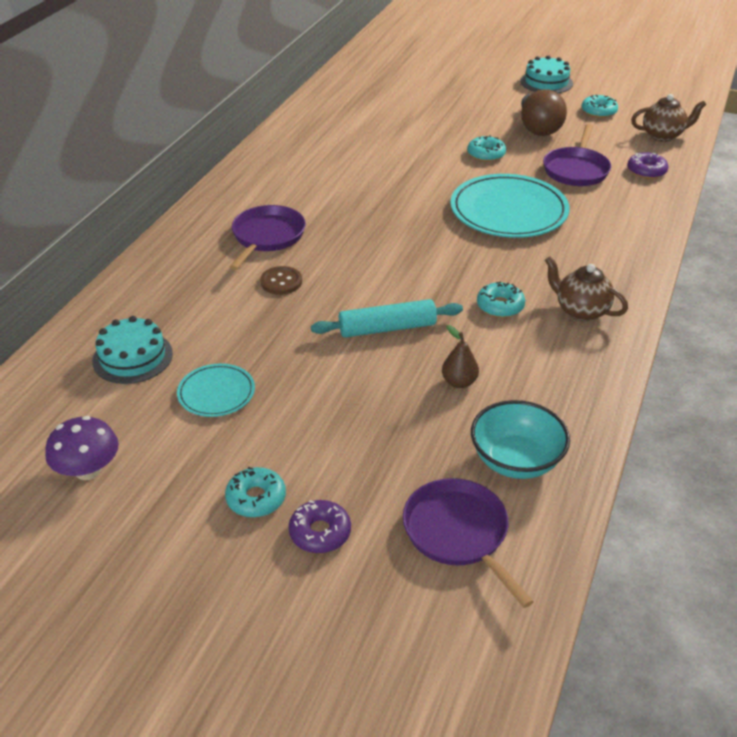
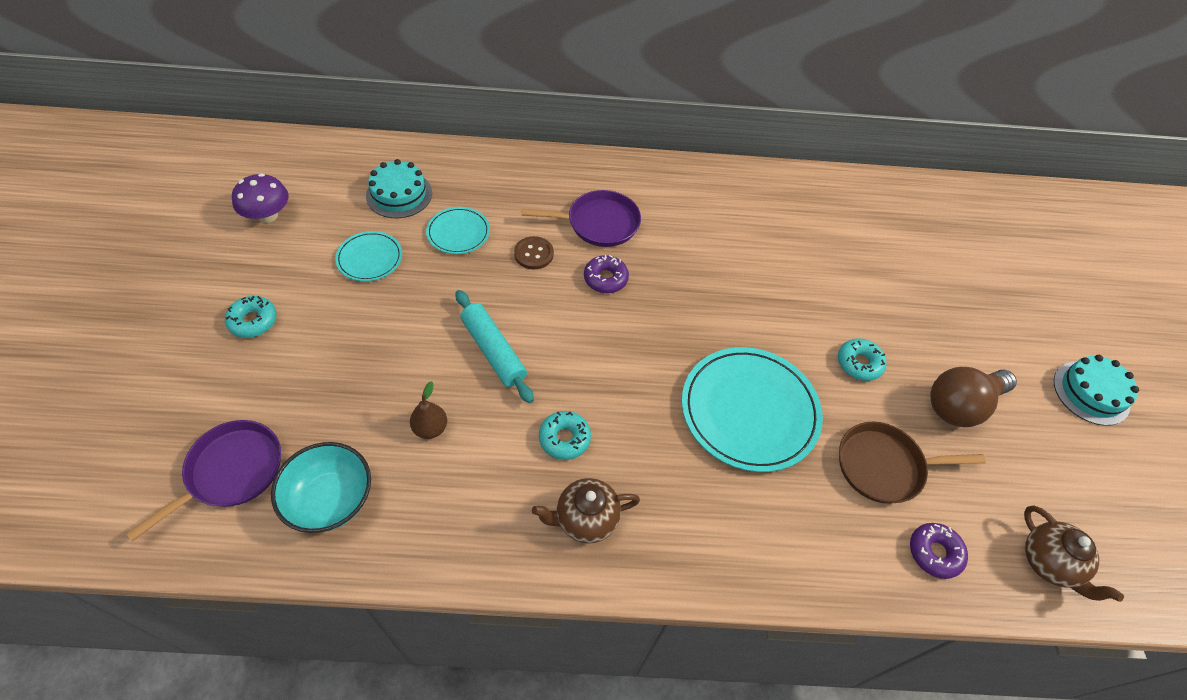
camera: 65 degrees right, 15 degrees up
purple donut [289,500,351,553] -> purple donut moved to [584,255,629,293]
purple pan [543,124,611,186] -> brown pan [839,422,986,504]
brown teapot [545,256,628,321] -> brown teapot turned 120 degrees counterclockwise [532,478,640,543]
turquoise donut [582,95,618,118] -> none
none -> turquoise plate [426,207,490,254]

